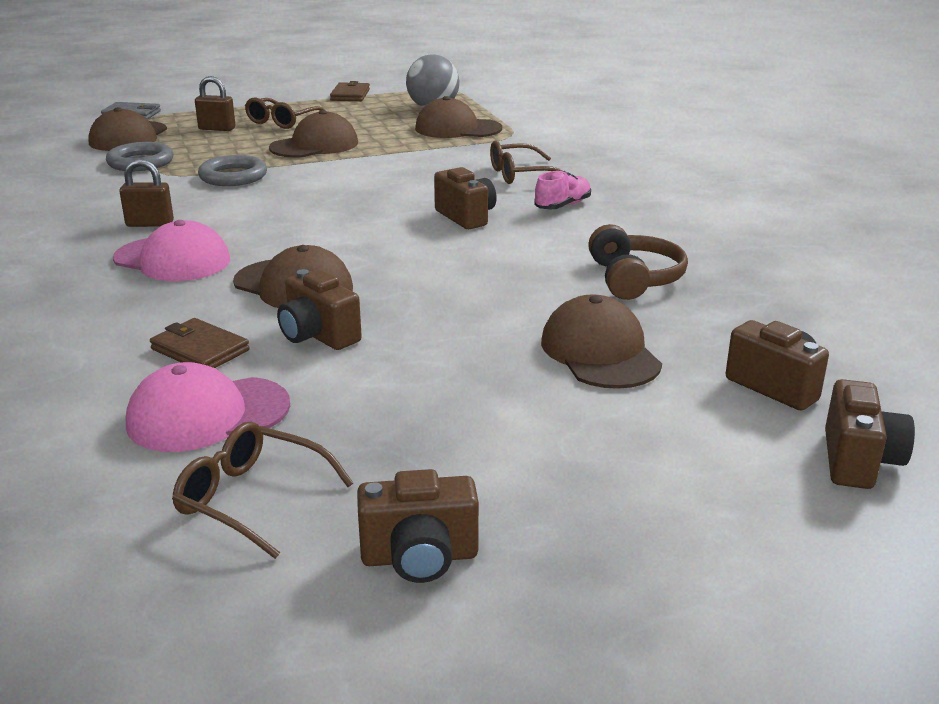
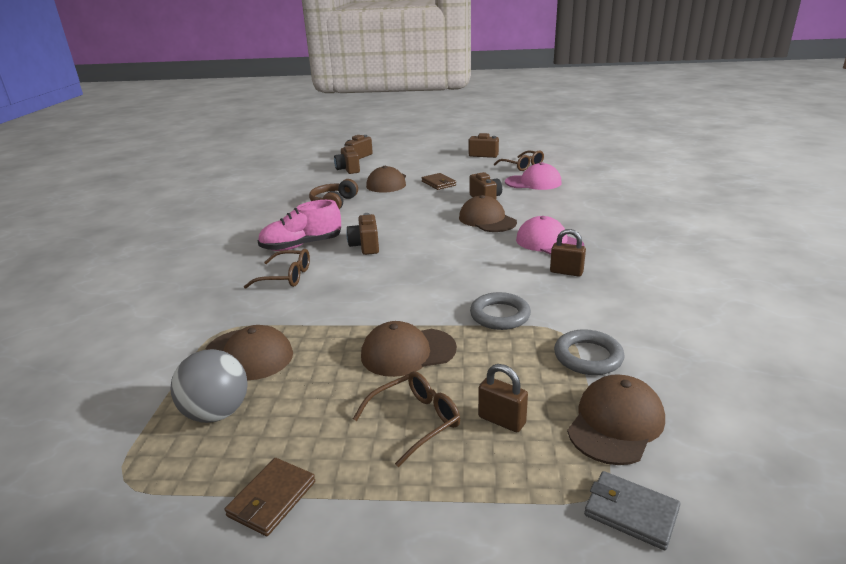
camera: 155 degrees left, 0 degrees up
brown wallet [150,318,250,368] -> brown wallet moved to [422,173,456,190]
pink shoe [534,171,591,209] -> pink shoe [258,200,341,251], size x1.73

